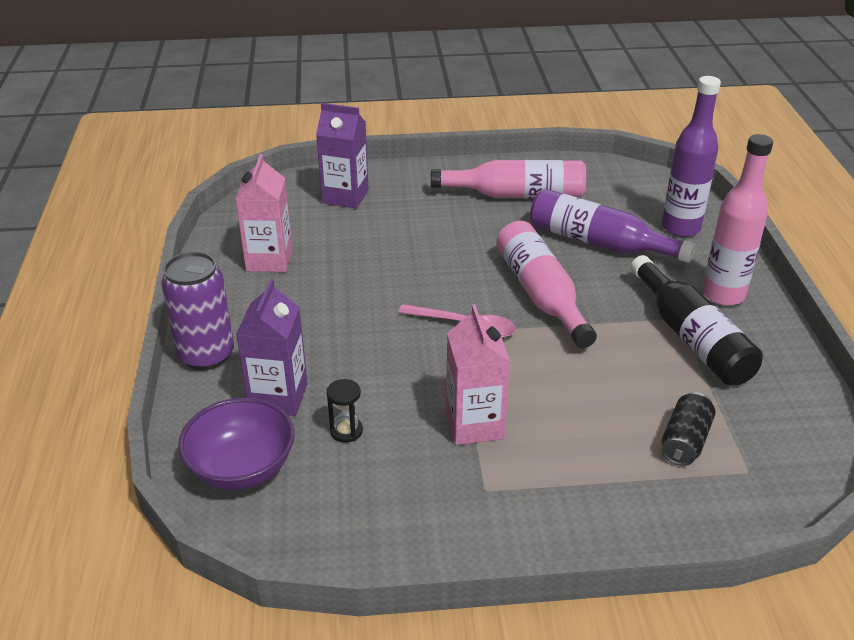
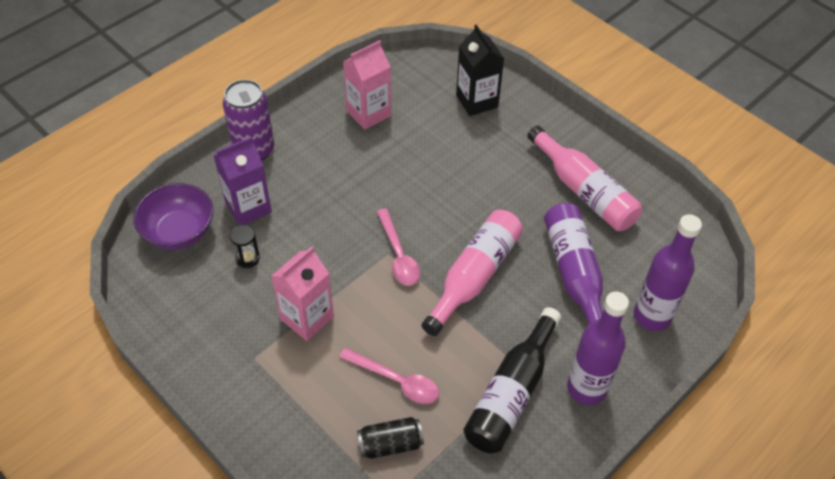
camera: 50 degrees right, 15 degrees up
purple carton [316,103,369,208] -> black carton [456,24,504,116]
pink bottle [702,134,773,306] -> purple bottle [567,292,629,405]
none -> pink spoon [339,348,439,404]

